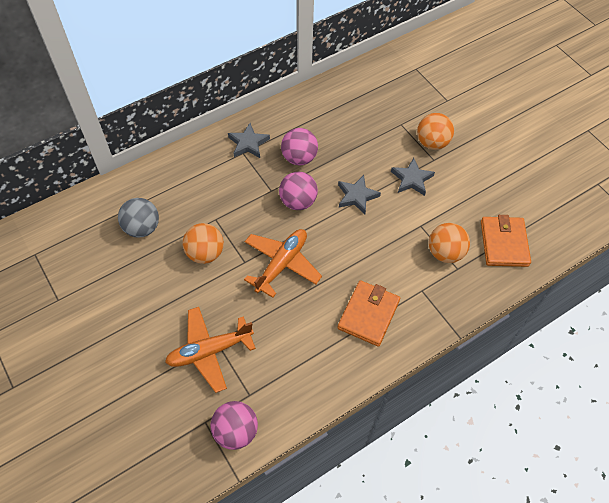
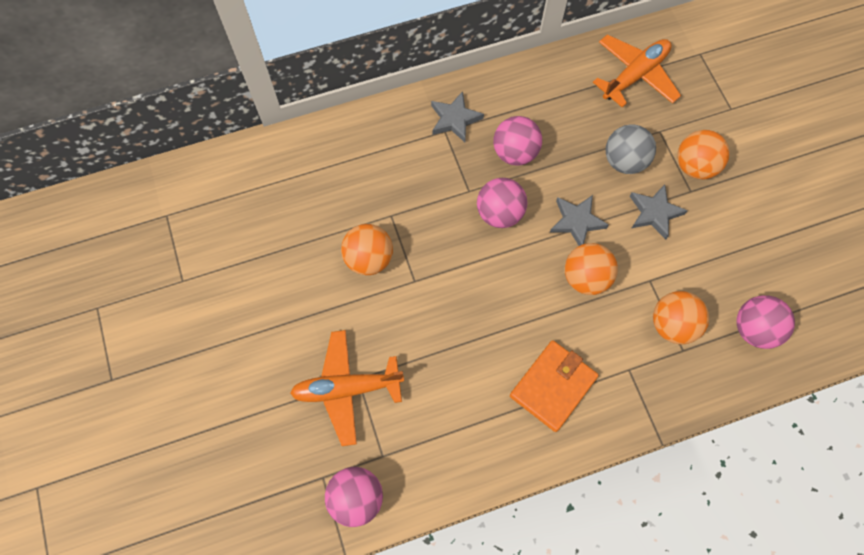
camera: 15 degrees right, 10 degrees up
grey ball [118,198,159,238] -> grey ball moved to [605,124,656,174]
orange plane [244,229,322,298] -> orange plane moved to [593,34,681,107]
orange wallet [481,215,531,267] -> pink ball [736,295,795,349]
none -> orange ball [565,243,618,295]

